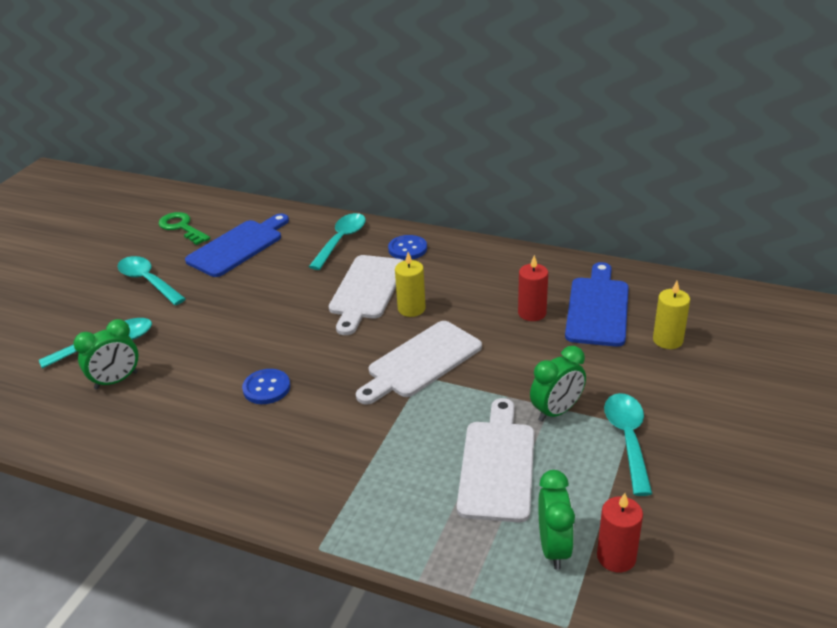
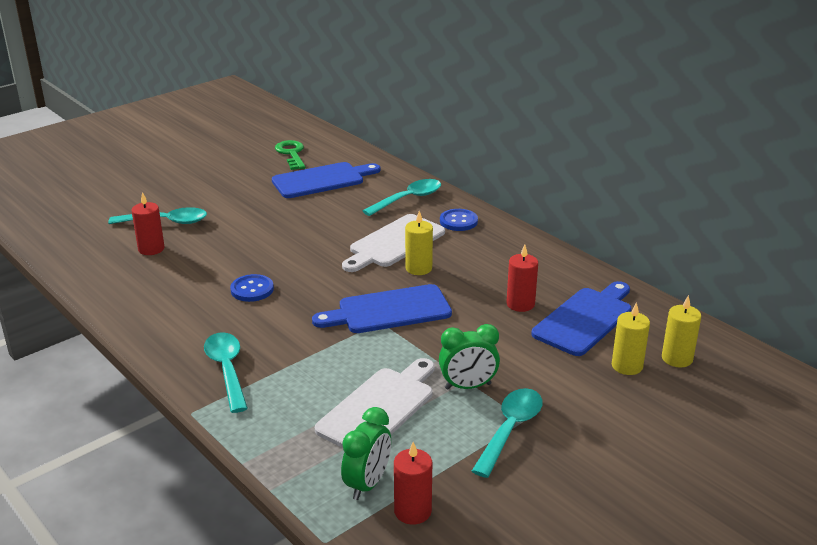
camera: 25 degrees right, 5 degrees down
green clock [73,319,139,390] -> red candle [132,192,165,255]
turquoise spoon [118,256,186,305] -> turquoise spoon moved to [204,332,248,413]
white cutting board [356,321,482,405] -> blue cutting board [312,284,452,333]
none -> yellow candle [662,295,701,368]

